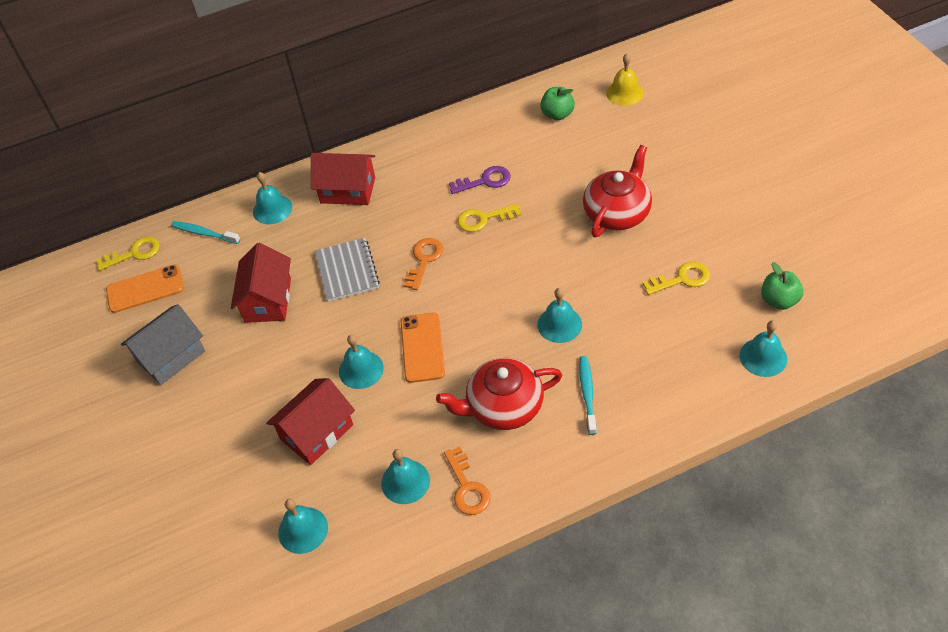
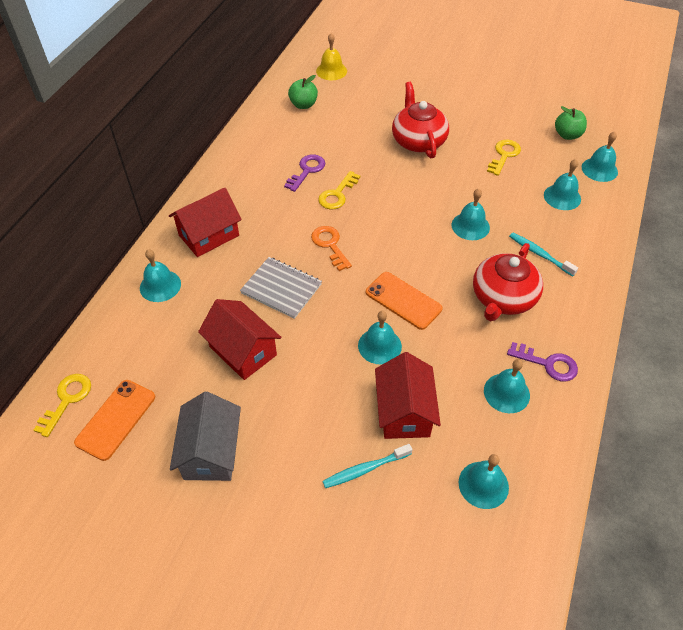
camera: 50 degrees left, 0 degrees up
turquoise toothbrush [171,221,240,244] -> turquoise toothbrush moved to [322,444,412,488]
orange key [444,446,491,515] -> purple key [507,342,578,381]
none -> turquoise bell [544,159,581,210]

